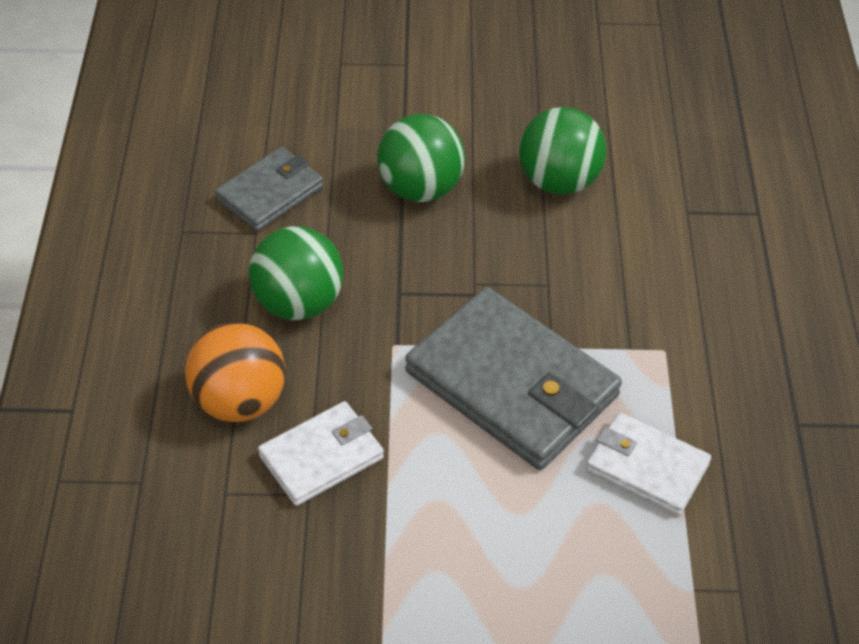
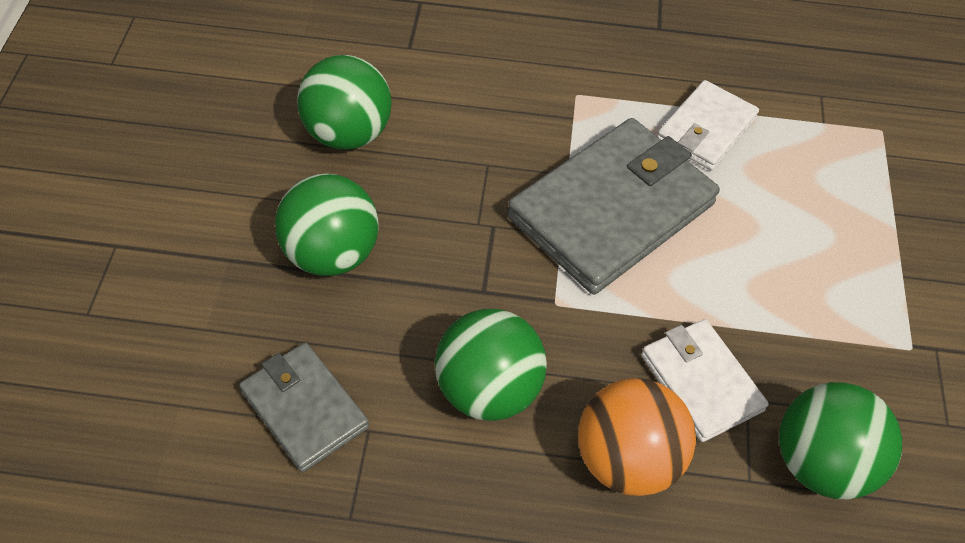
camera: 85 degrees left, 5 degrees up
none -> green ball [779,382,902,499]

